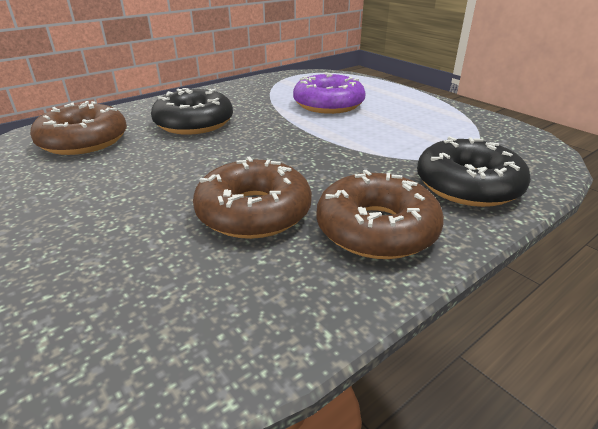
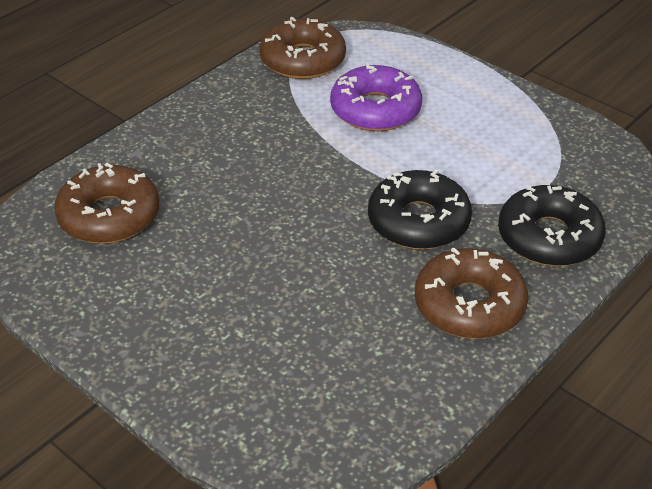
camera: 10 degrees left, 10 degrees up
black donut [151,88,233,135] -> black donut moved to [368,170,472,249]
brown donut [193,156,312,239] -> brown donut moved to [259,17,346,79]

